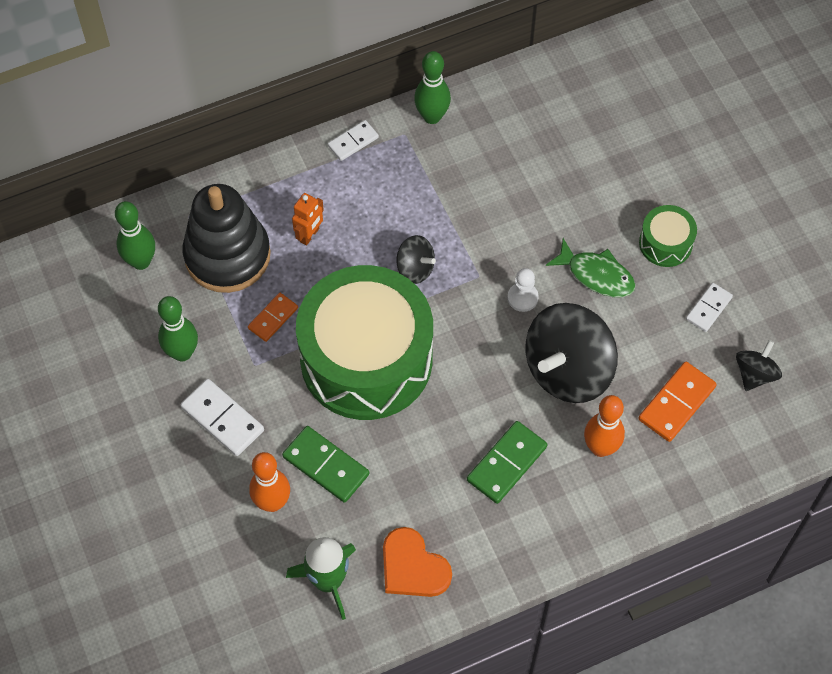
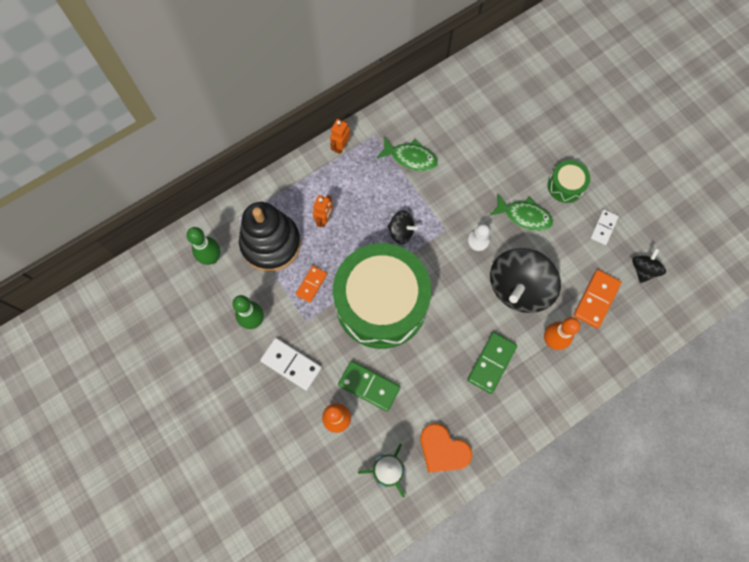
camera: 10 degrees left, 10 degrees up
white domino [328,120,379,161] -> orange robot [330,119,350,154]
green bowling pin [414,51,451,124] -> none
none -> green fish [376,137,438,171]

